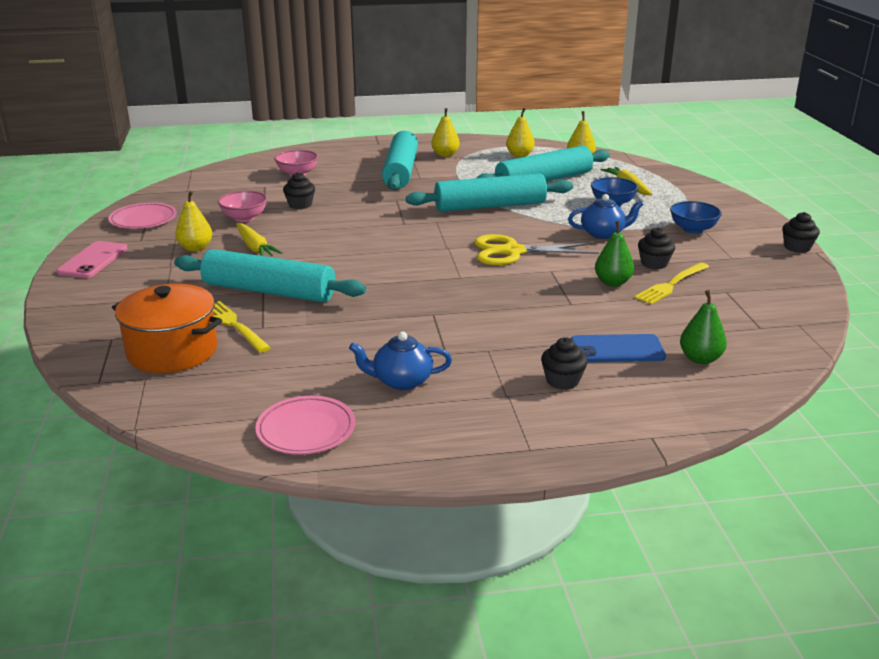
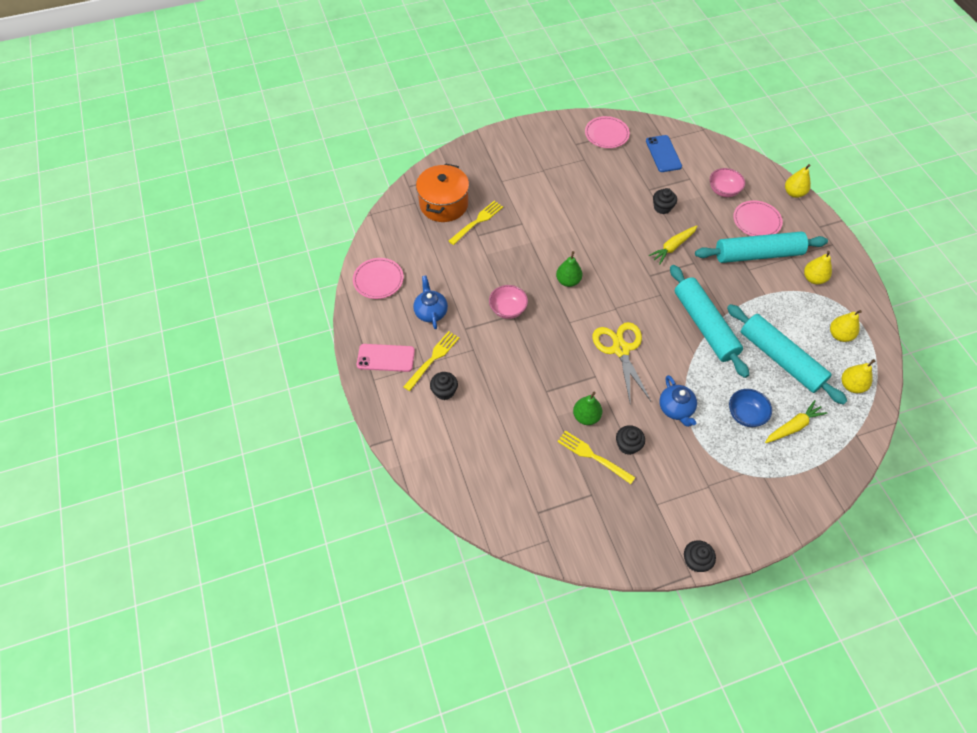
camera: 80 degrees right, 30 degrees up
pink phone [57,241,128,278] -> pink phone moved to [357,344,415,372]
turquoise rolling pin [174,249,366,302] -> none
yellow pear [175,191,212,252] -> yellow pear moved to [785,164,811,198]
pink bowl [218,191,267,222] -> pink bowl moved to [489,285,528,319]
yellow carrot [236,223,282,256] -> yellow carrot moved to [649,225,697,264]
blue phone [571,334,666,362] -> blue phone moved to [646,135,682,172]
blue bowl [670,201,722,234] -> none
green pear [680,290,727,364] -> green pear moved to [556,251,583,287]
none -> yellow fork [403,331,459,391]
none -> pink plate [733,200,783,236]

